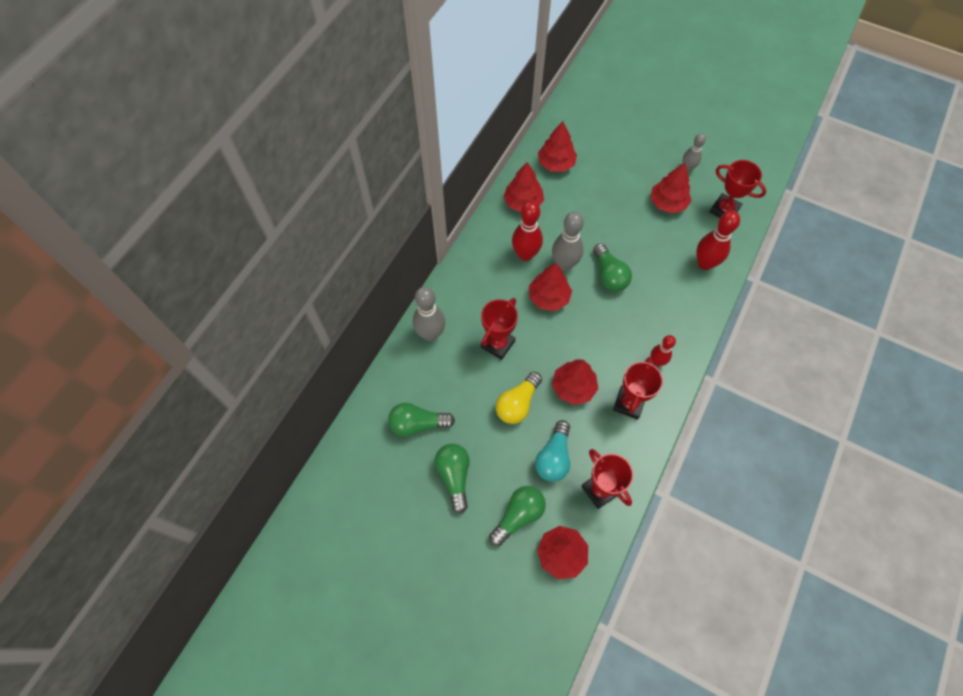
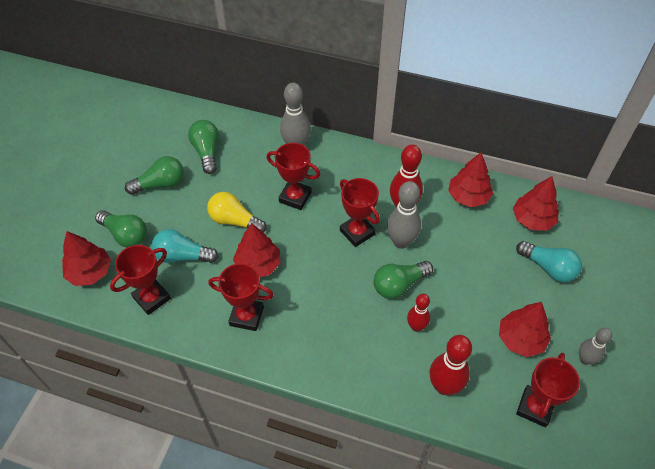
camera: 80 degrees right, 10 degrees down
red tree [529,263,572,311] -> red trophy [340,178,380,247]
red bowling pin [650,335,676,366] -> red bowling pin moved to [407,294,430,332]
none -> turquoise light bulb [516,241,582,282]

